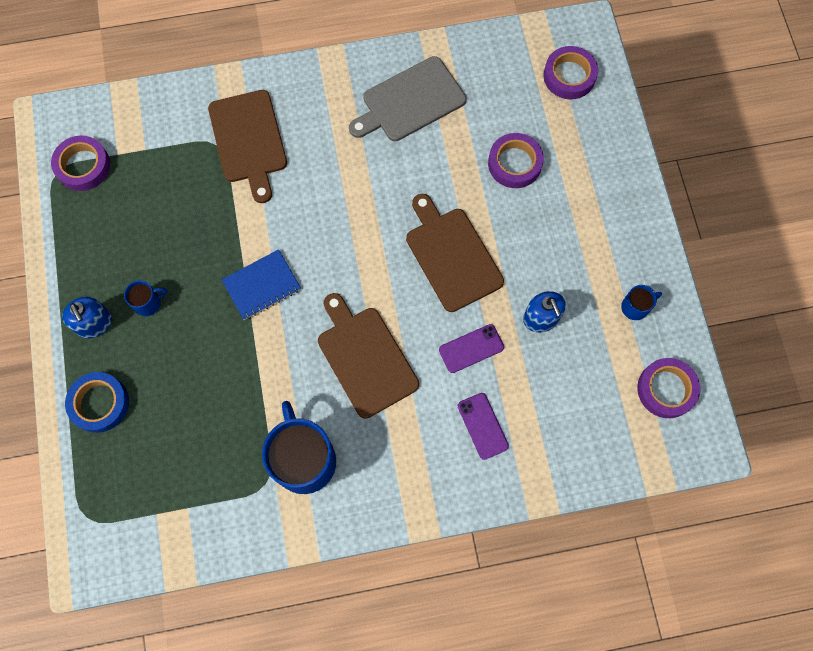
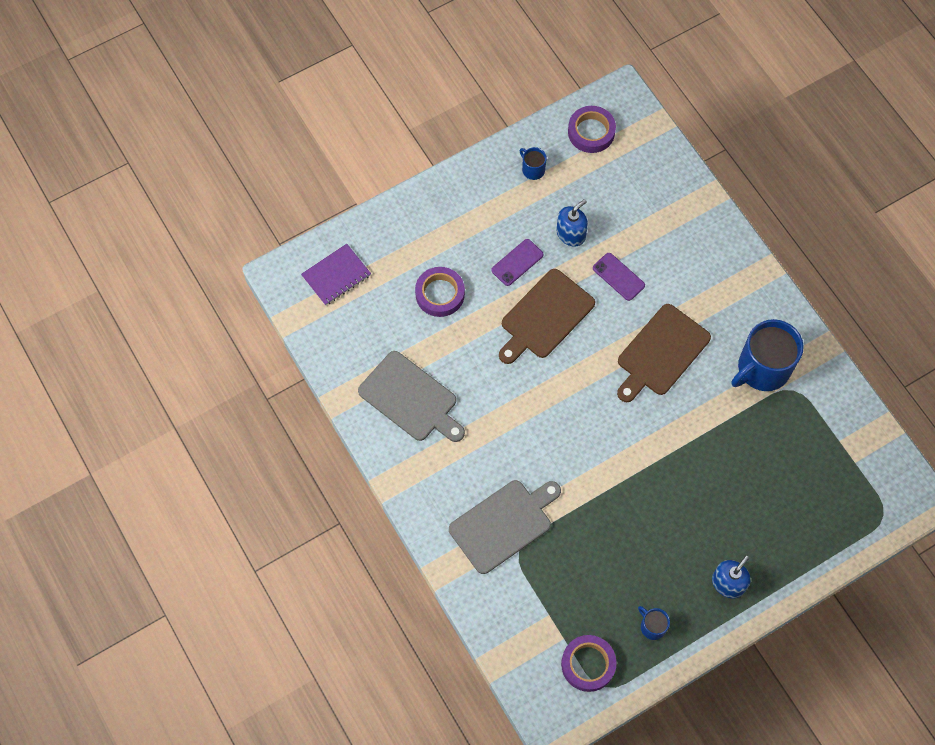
camera: 110 degrees left, 5 degrees down
blue tape [65,372,129,433] -> none
blue mug [124,281,167,316] -> blue mug moved to [638,606,670,640]
brown cutting board [208,90,287,203] -> grey cutting board [449,480,561,574]
blue notebook [222,249,301,320] -> none
purple phone [458,393,509,460] -> purple phone moved to [491,239,544,286]
purple tape [543,46,598,99] -> purple notebook [301,244,371,306]

